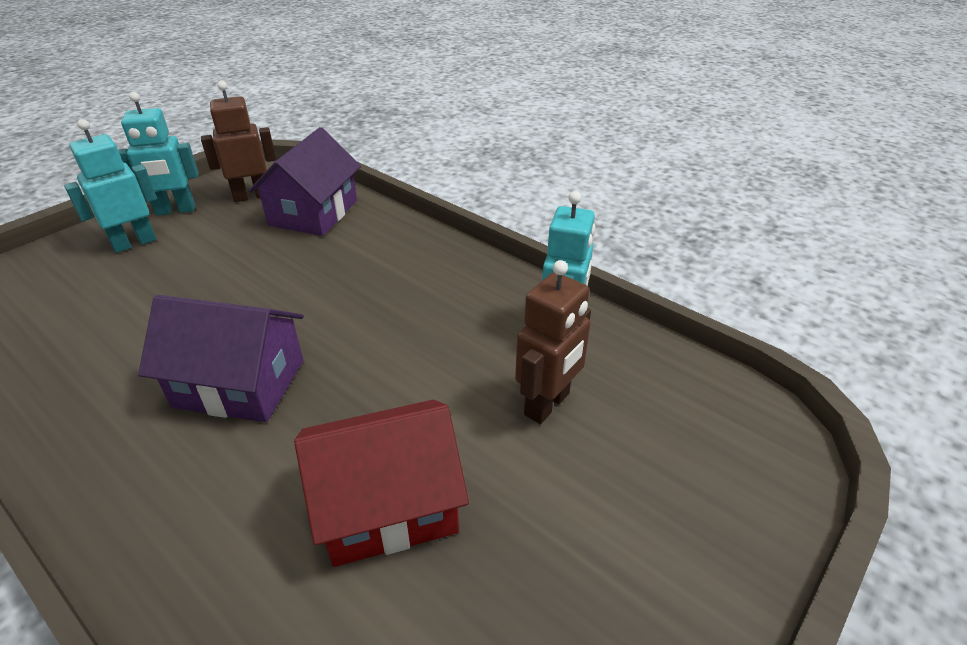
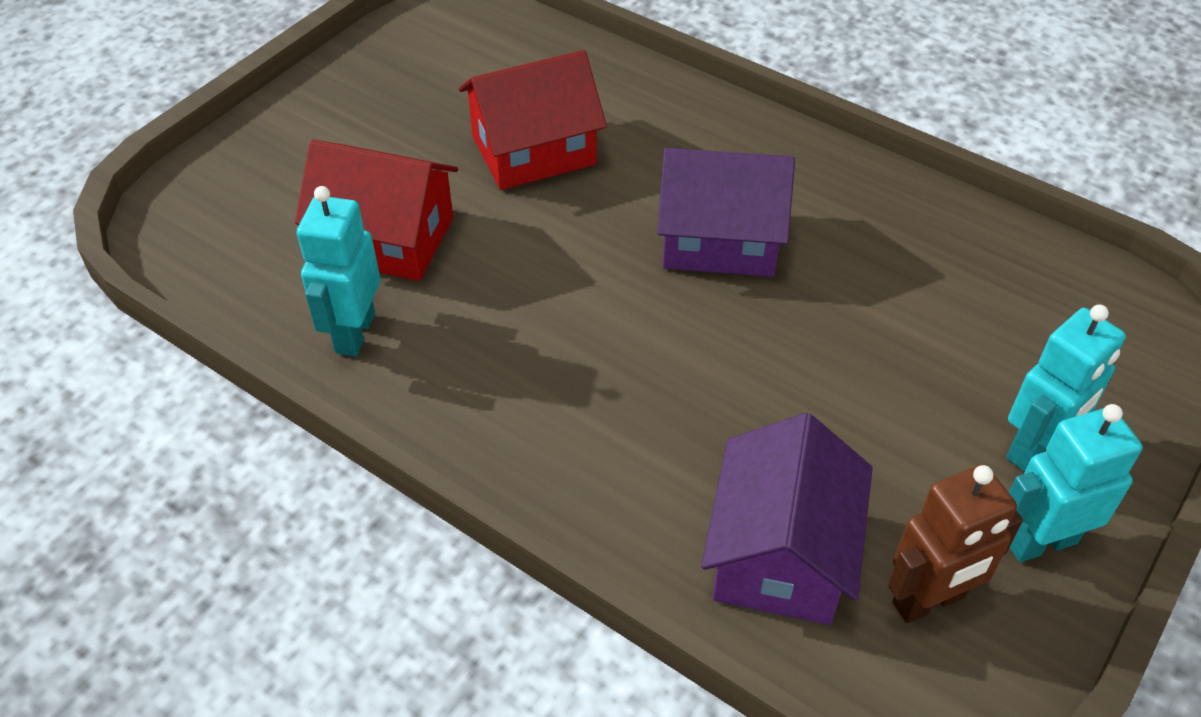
camera: 175 degrees right, 10 degrees up
brown robot [515,260,591,424] -> red house [295,139,458,281]

